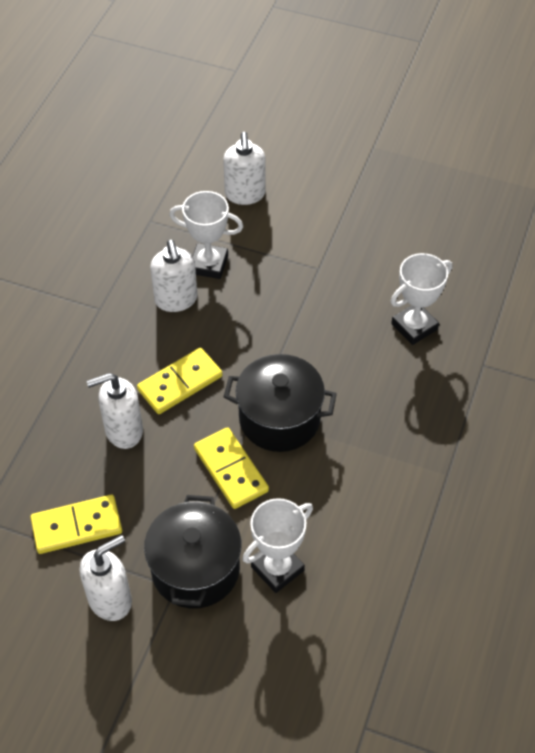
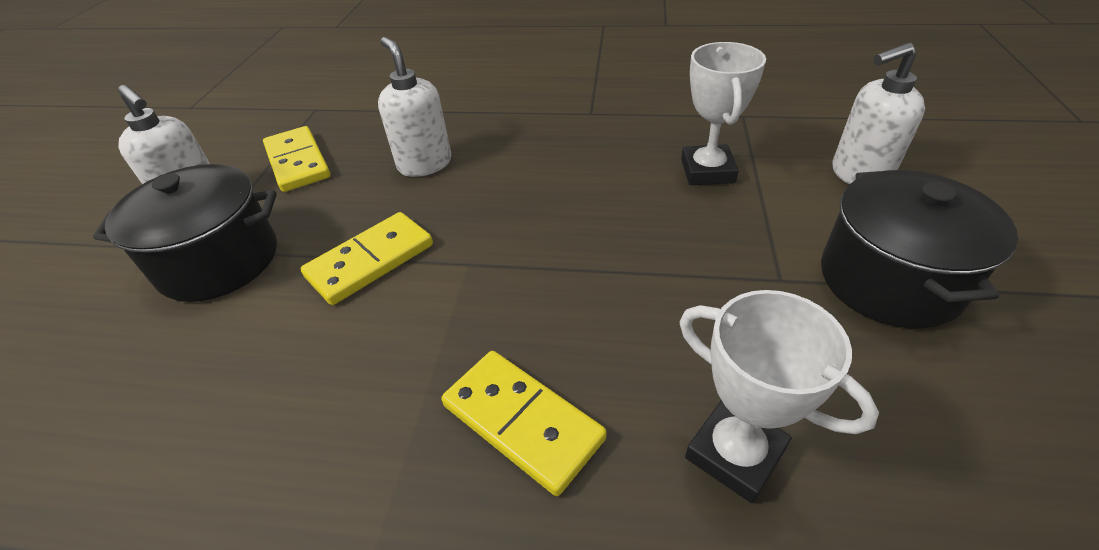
camera: 80 degrees right, 10 degrees down
yellow domino [137,348,222,414] -> yellow domino moved to [442,351,607,496]
white soap dispenser [150,240,197,312] -> none
black pot [224,354,337,452] -> black pot moved to [821,170,1018,329]
white trophy [243,498,313,593] -> none

